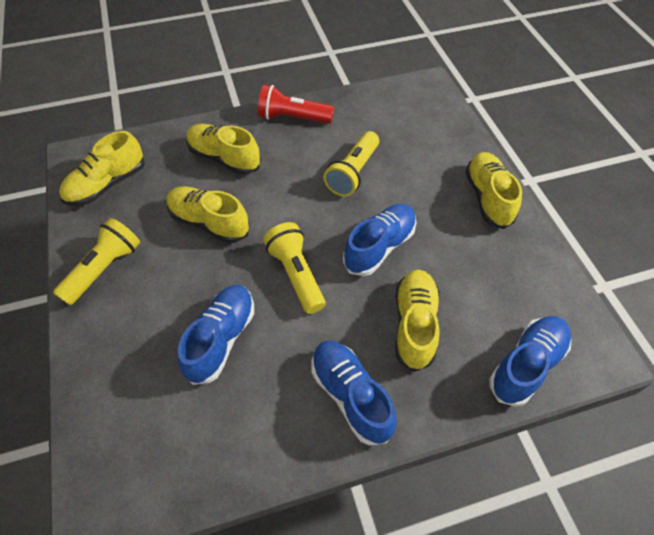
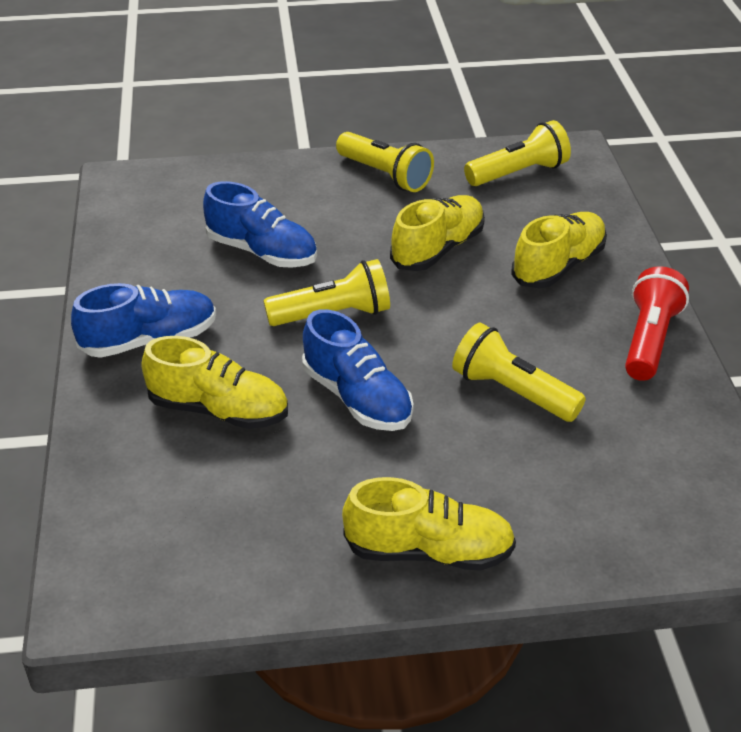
camera: 100 degrees right, 15 degrees down
yellow shoe [59,131,145,206] -> yellow flashlight [464,120,571,186]
blue shoe [489,316,571,407] -> none

